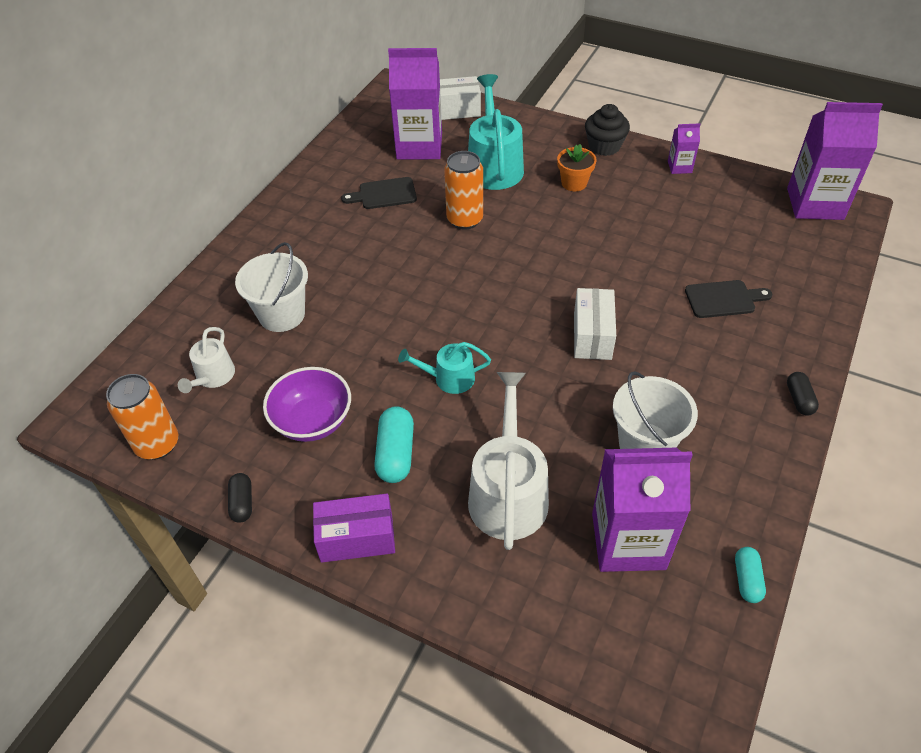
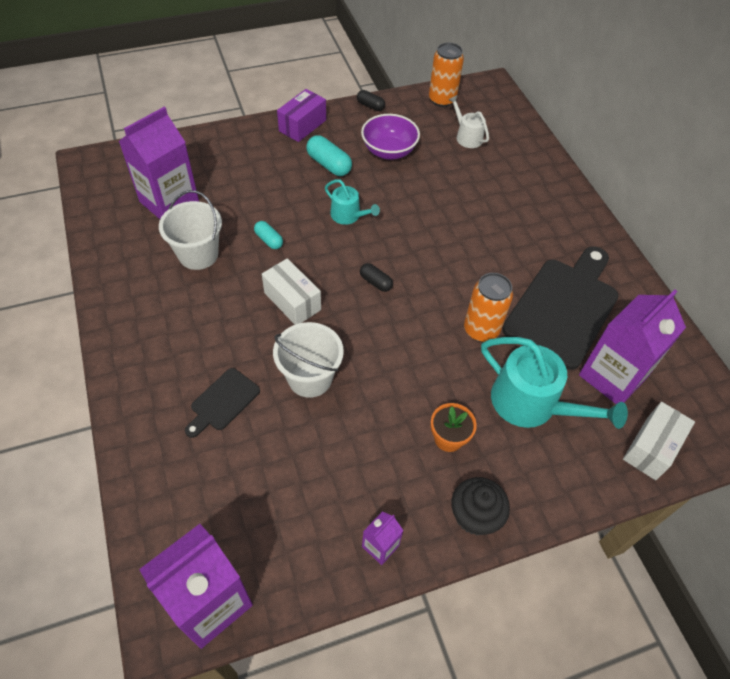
camera: 130 degrees right, 5 degrees up
white bucket [235,242,308,332] -> white bucket moved to [273,322,344,398]
black cutting board [341,177,417,209] -> black cutting board [502,246,619,370], size x2.11
turquoise watering can [398,342,491,394] -> turquoise watering can turned 90 degrees clockwise [325,179,380,225]
white watering can [468,372,549,550] -> none
turquoise capsule [735,547,766,603] -> turquoise capsule moved to [254,221,283,249]
black capsule [787,372,819,416] -> black capsule moved to [360,263,393,292]

